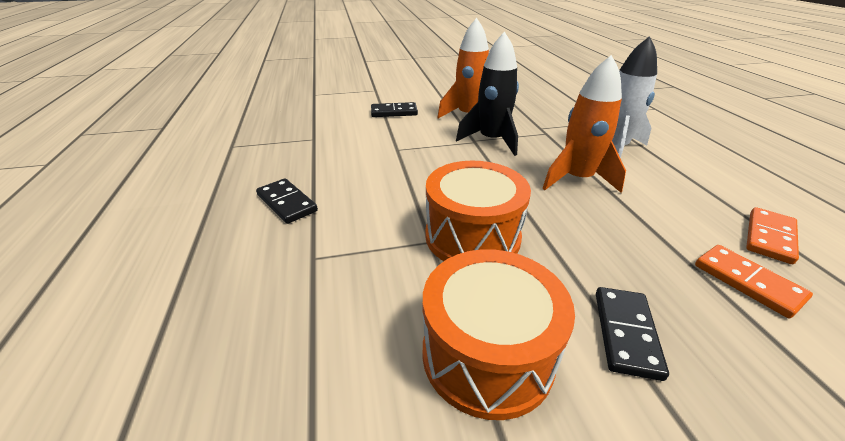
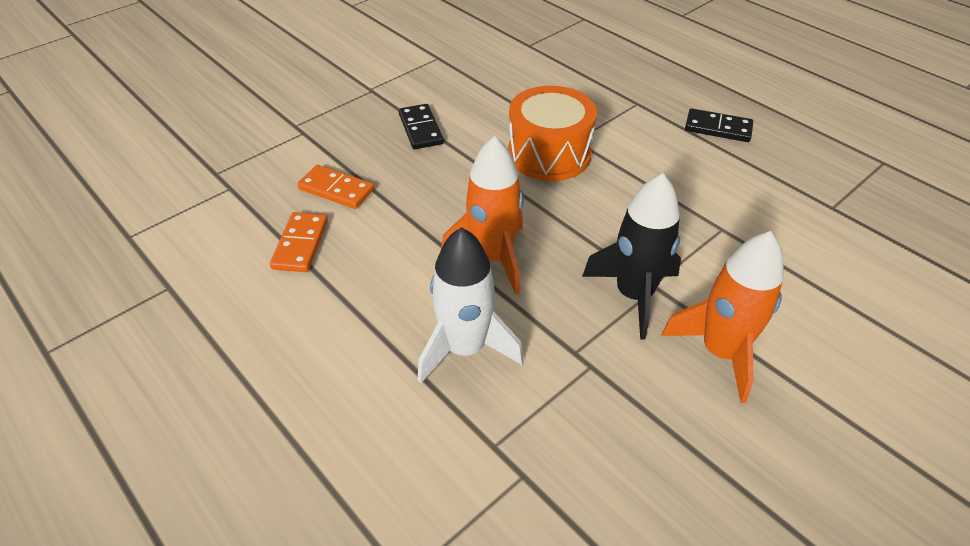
camera: 150 degrees right, 10 degrees up
black domino [371,102,418,117] -> none
orange drum [423,249,575,420] -> none

